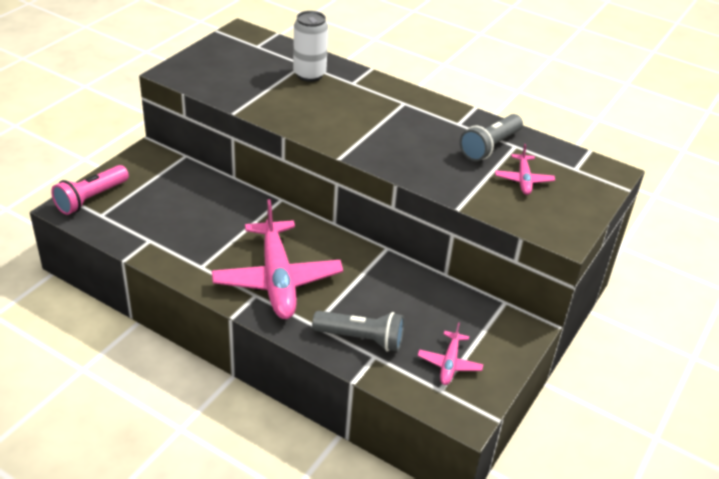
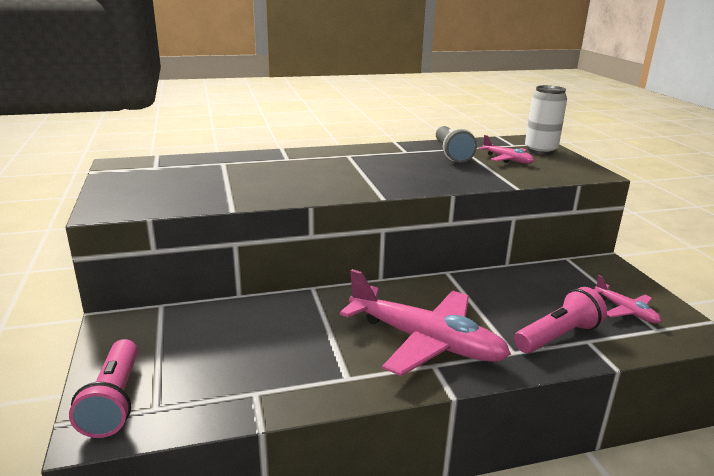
camera: 45 degrees left, 15 degrees down
white can [293,11,328,82] -> white can moved to [525,85,567,155]
grey flashlight [312,311,404,351] -> pink flashlight [514,287,607,353]

